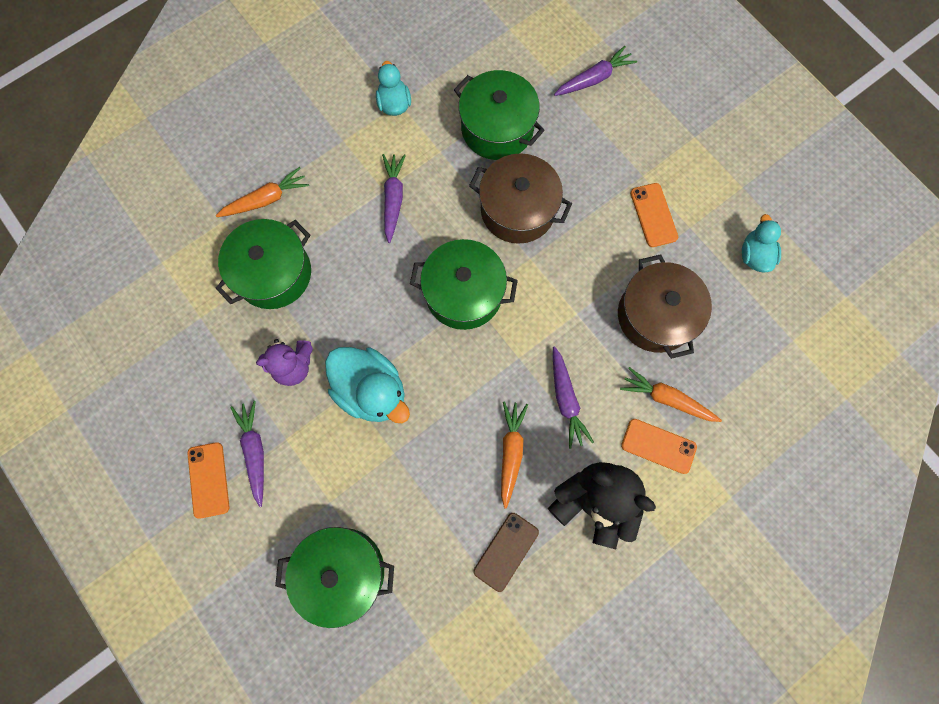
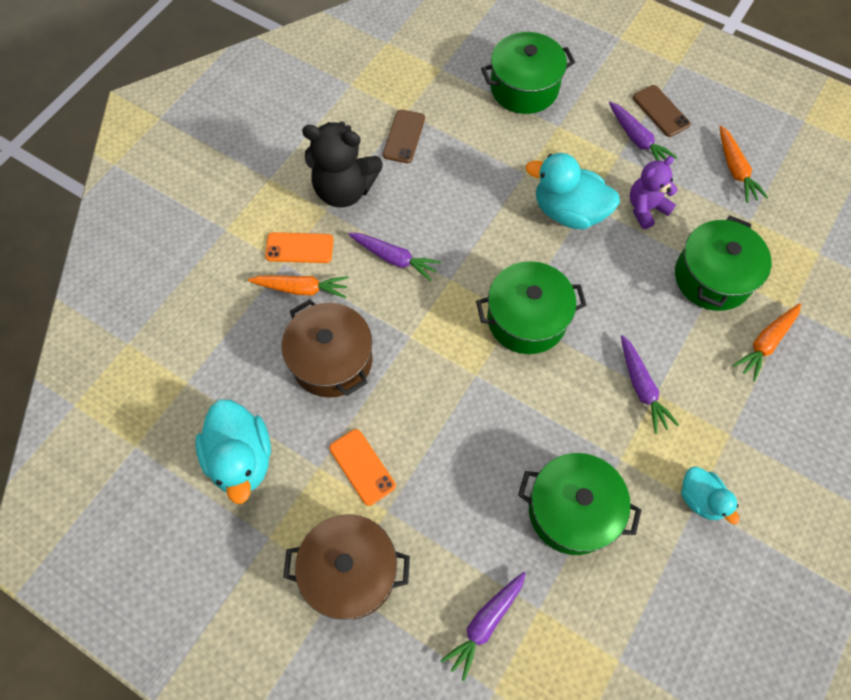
camera: 160 degrees right, 10 degrees down
orange phone [187,442,229,519] -> brown phone [633,85,690,137]
brown pot [469,153,572,244] -> brown pot moved to [283,514,410,620]
orange carrot [501,401,528,509] -> orange carrot moved to [720,126,768,203]
purple carrot [553,346,594,449] -> purple carrot turned 150 degrees clockwise [348,233,441,281]
turquoise duck [742,214,781,273] -> turquoise duck [195,399,271,504], size x1.71

